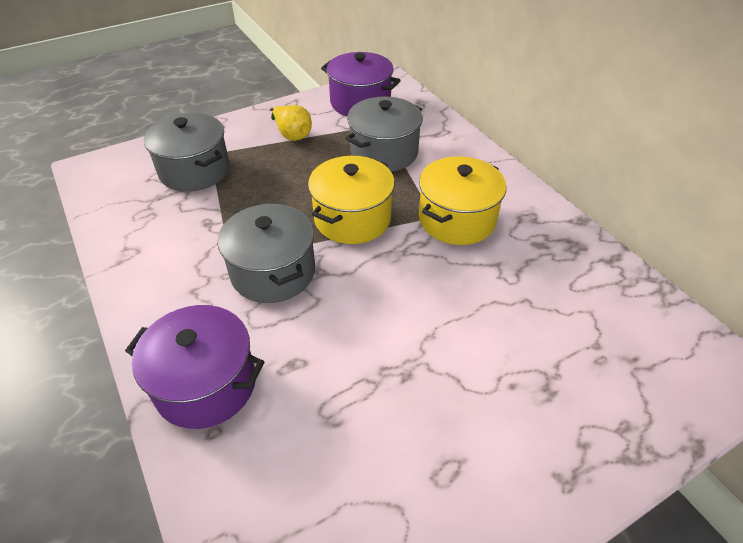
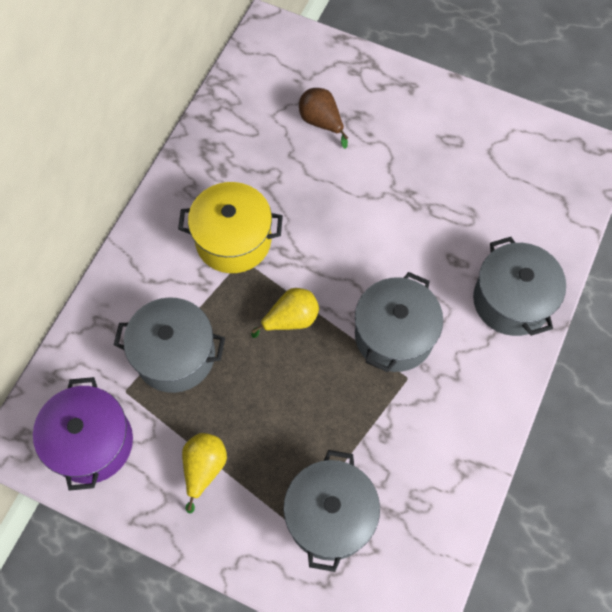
camera: 125 degrees left, 20 degrees up
purple pot [125,305,264,429] -> grey pot [473,237,566,336]
yellow pot [308,156,395,244] -> yellow pear [251,288,319,338]
none -> brown pear [299,88,348,149]

